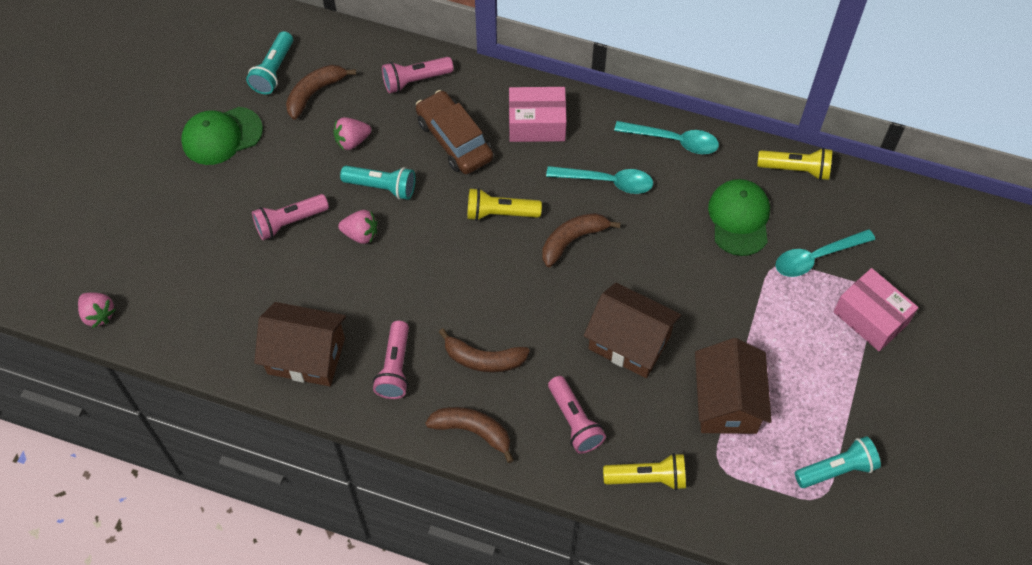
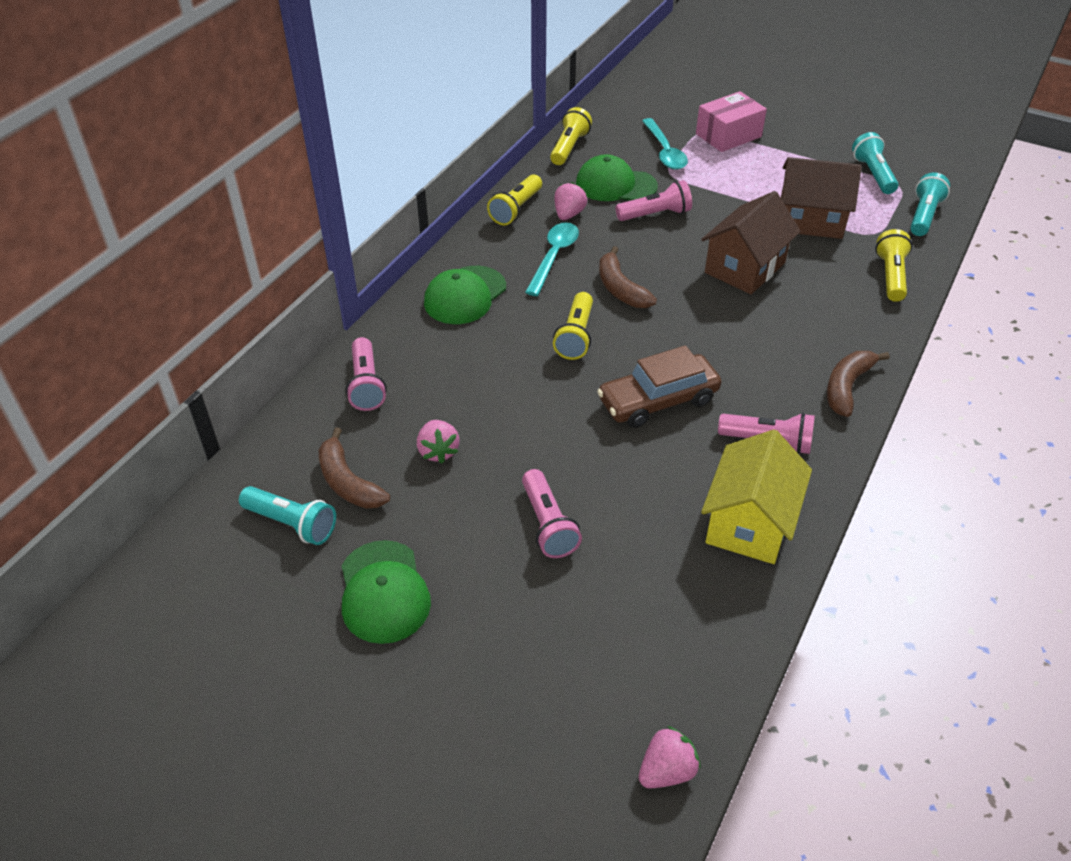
camera: 80 degrees left, 15 degrees down
brown house [254,302,346,386] -> yellow house [701,430,812,564]
pink strawberry [338,210,377,244] -> pink strawberry moved to [554,182,587,220]
turquoise flashlight [340,166,416,200] -> turquoise flashlight moved to [910,172,950,236]
brown car [416,90,493,174] -> brown car moved to [597,345,721,428]
brown banana [439,328,530,372] -> none
pink box [509,87,567,142] -> green cap [424,266,506,324]
pink flashlight [548,376,606,454] -> pink flashlight moved to [615,180,692,221]
turquoise spoon [614,121,719,154] -> yellow flashlight [487,174,542,225]

